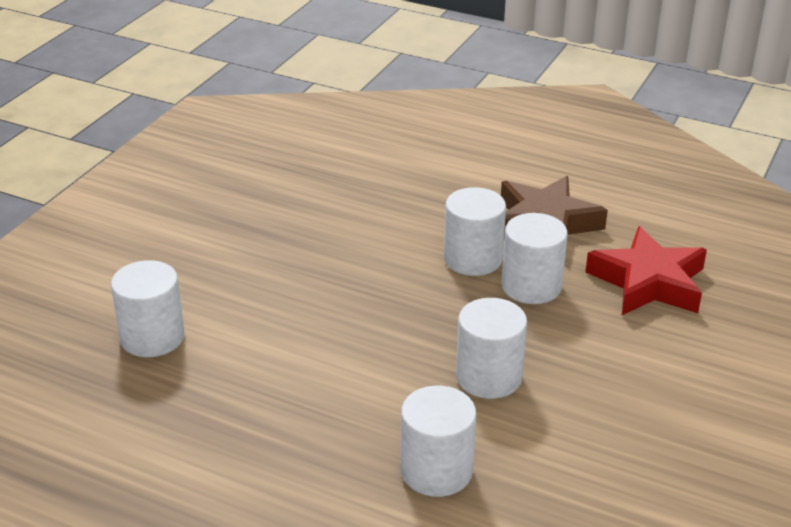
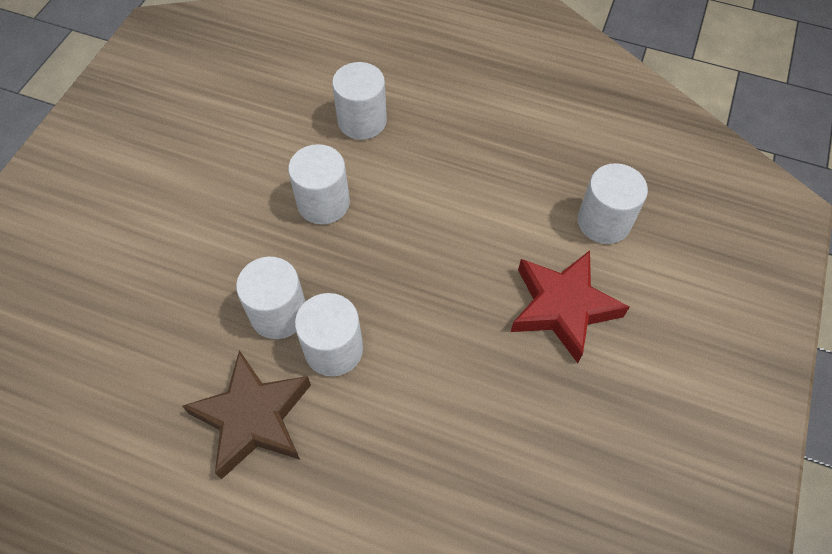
camera: 175 degrees right, 25 degrees up
red star [585,226,707,315] -> red star moved to [511,250,629,363]

